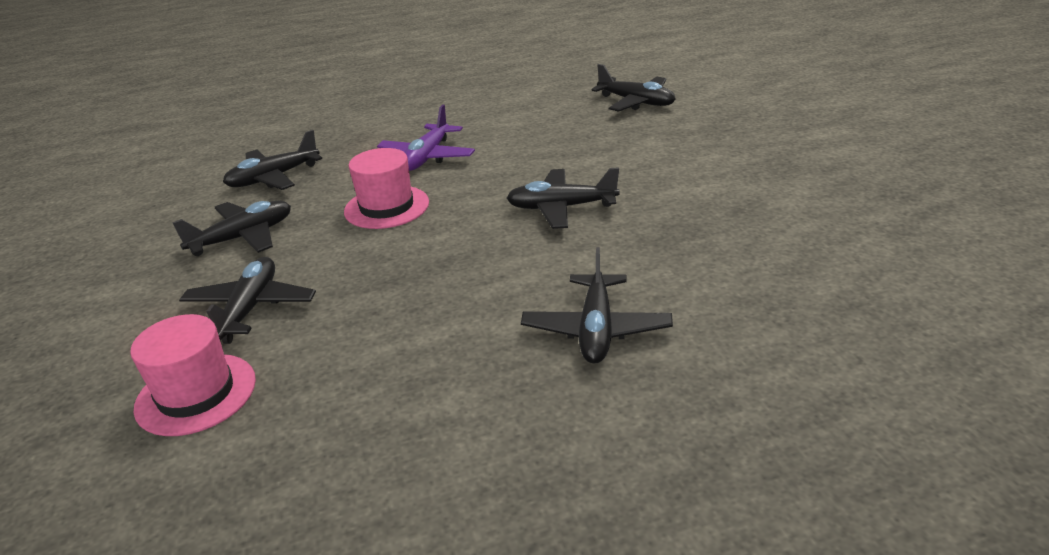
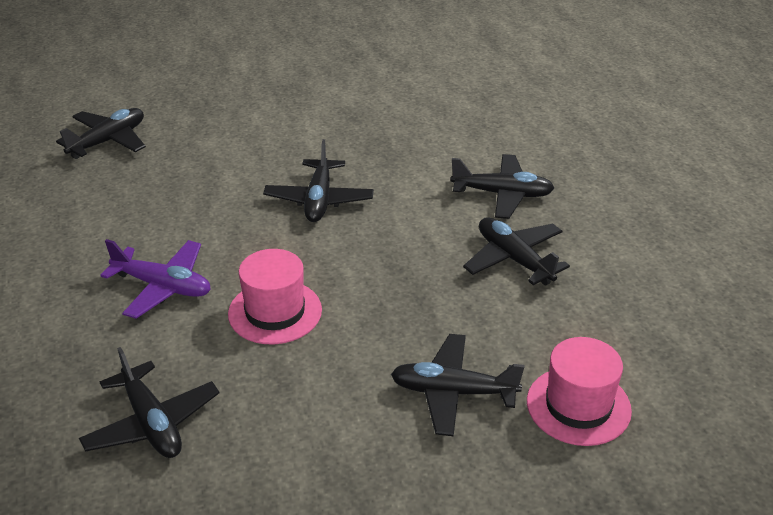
camera: 90 degrees left, 5 degrees up
black plane [172,201,291,256] -> black plane moved to [463,217,570,285]

